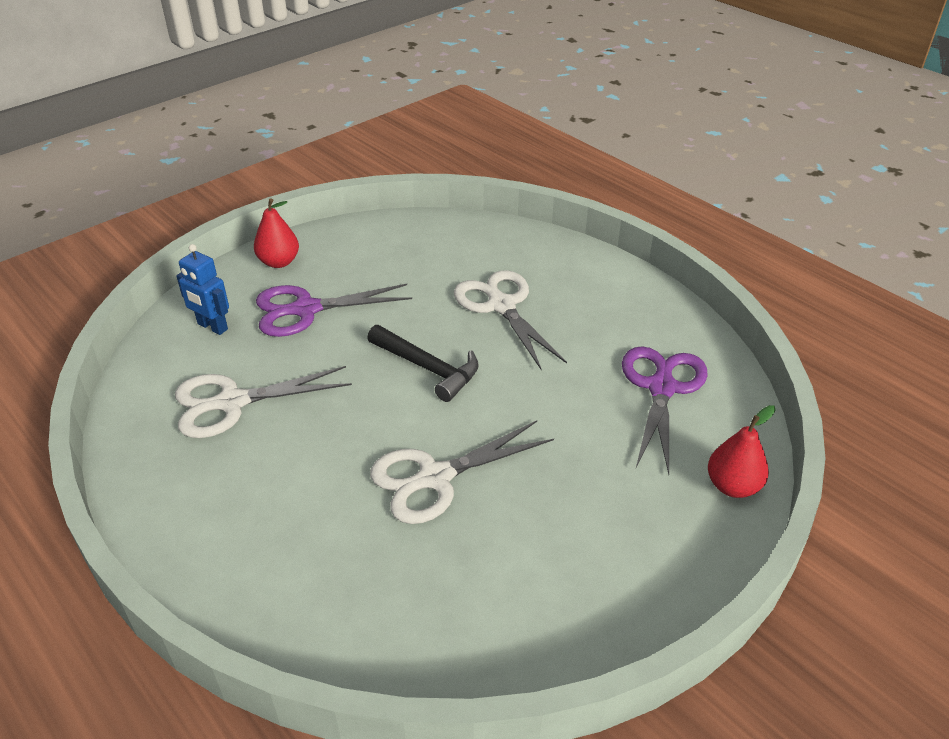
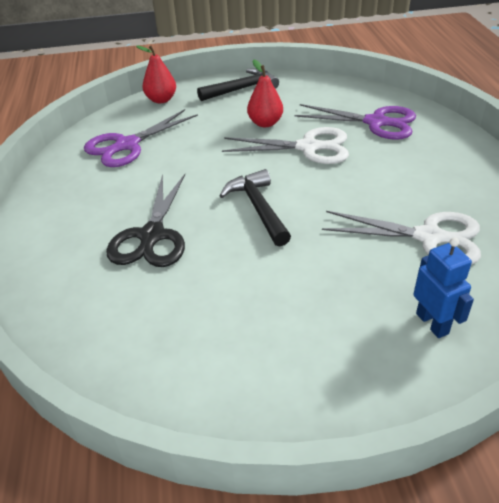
camera: 145 degrees left, 0 degrees up
red pear [254,198,299,268] -> red pear moved to [247,59,283,127]
purple scissors [256,284,412,337] -> purple scissors moved to [294,104,416,140]
white scissors [454,270,567,371] -> black scissors [106,174,185,267]
none -> black hammer [197,68,279,101]

